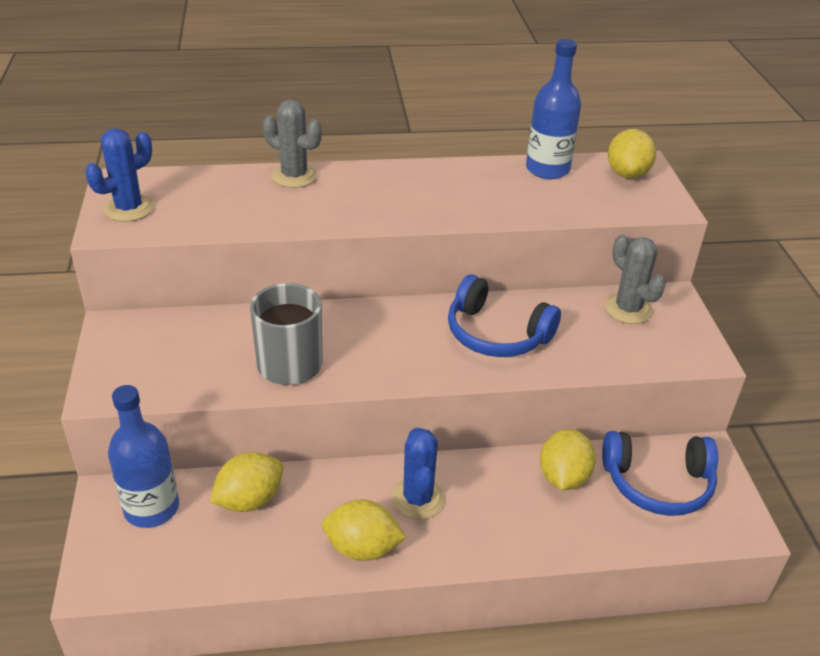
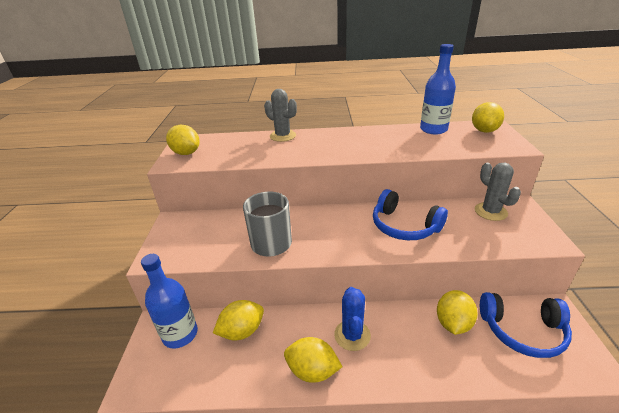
camera: 10 degrees right, 5 degrees down
blue cactus [85,128,154,222] -> yellow lemon [166,125,199,155]

